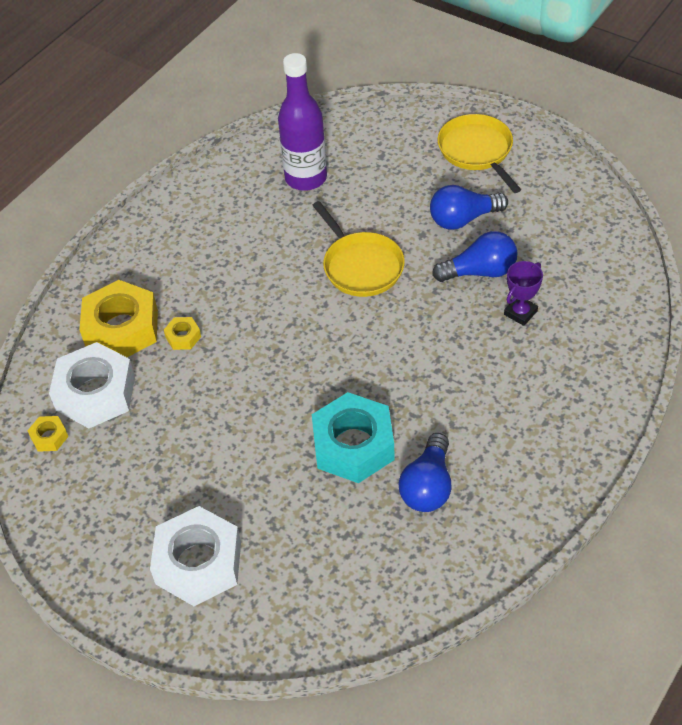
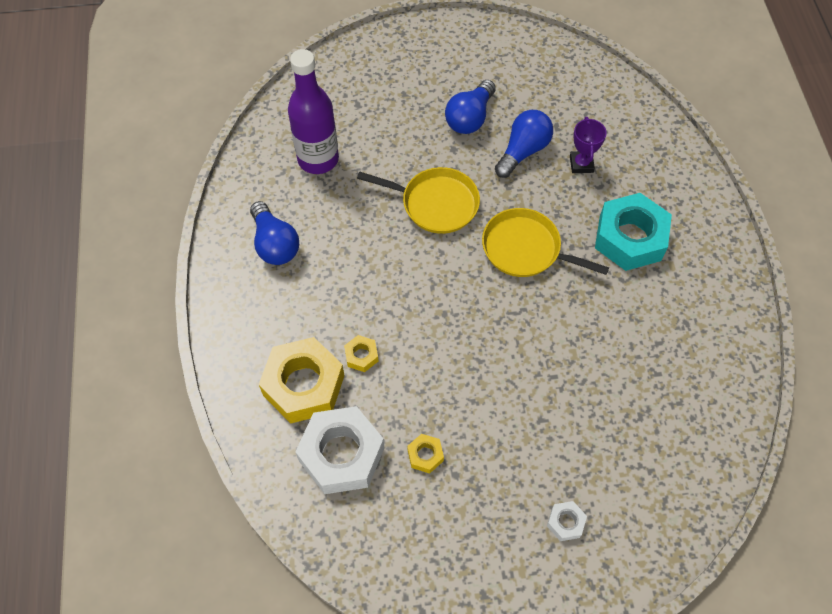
camera: 45 degrees left, 10 degrees up
yellow nut [28,416,68,452] -> yellow nut moved to [407,434,444,474]
white nut [150,506,241,606] -> white nut [547,501,587,541], size x0.44
turquoise nut [312,392,395,483] -> turquoise nut moved to [595,193,672,271]
blue light bulb [398,433,452,512] -> blue light bulb moved to [250,201,299,265]
yellow pan [438,114,521,193] -> yellow pan moved to [482,208,609,277]

